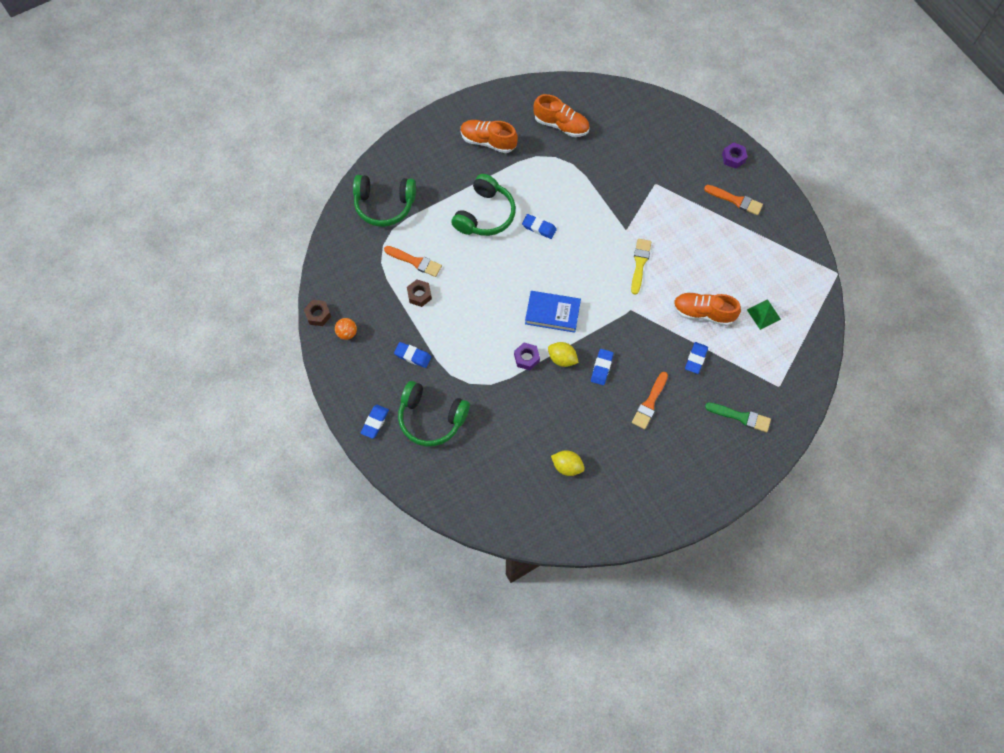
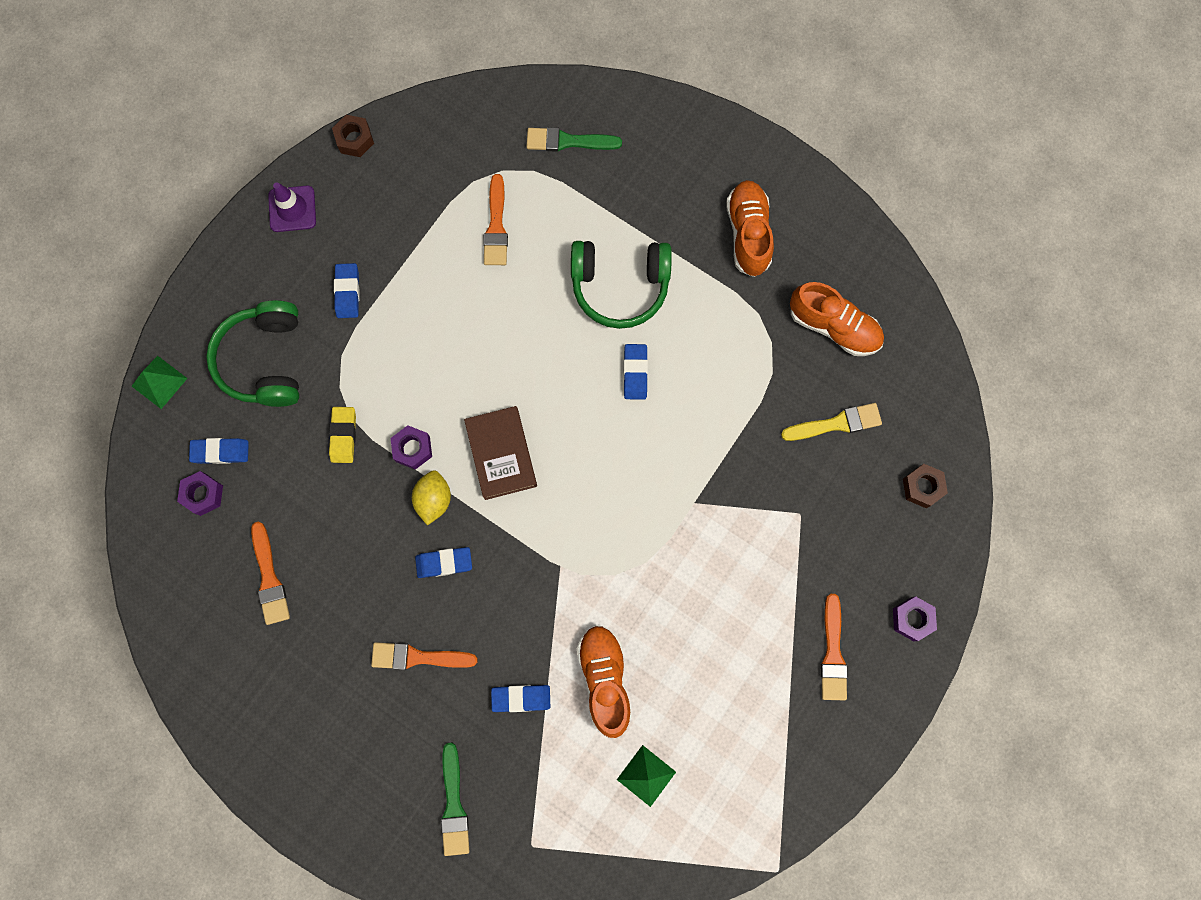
camera: 65 degrees right, 10 degrees up
orange ball [335,318,357,340] -> none
green headphones [353,175,416,227] -> green brush [526,127,622,152]
blue eraser [361,405,389,439] -> blue eraser moved to [189,438,249,464]
brown nut [407,280,432,307] -> brown nut moved to [903,464,948,508]
blue book [525,291,581,333] -> brown book [464,406,537,500]
orange shoe [533,94,590,137] -> orange shoe turned 60 degrees counterclockwise [790,282,884,356]
yellow lemon [551,450,585,476] -> orange brush [251,522,290,625]
yellow brush [631,239,651,295] -> yellow brush moved to [781,403,882,441]
none -> green pyramid [132,356,187,409]
none -> purple nut [177,471,223,516]
none -> purple traffic cone [268,182,316,232]
none -> yellow eraser [329,407,356,463]

